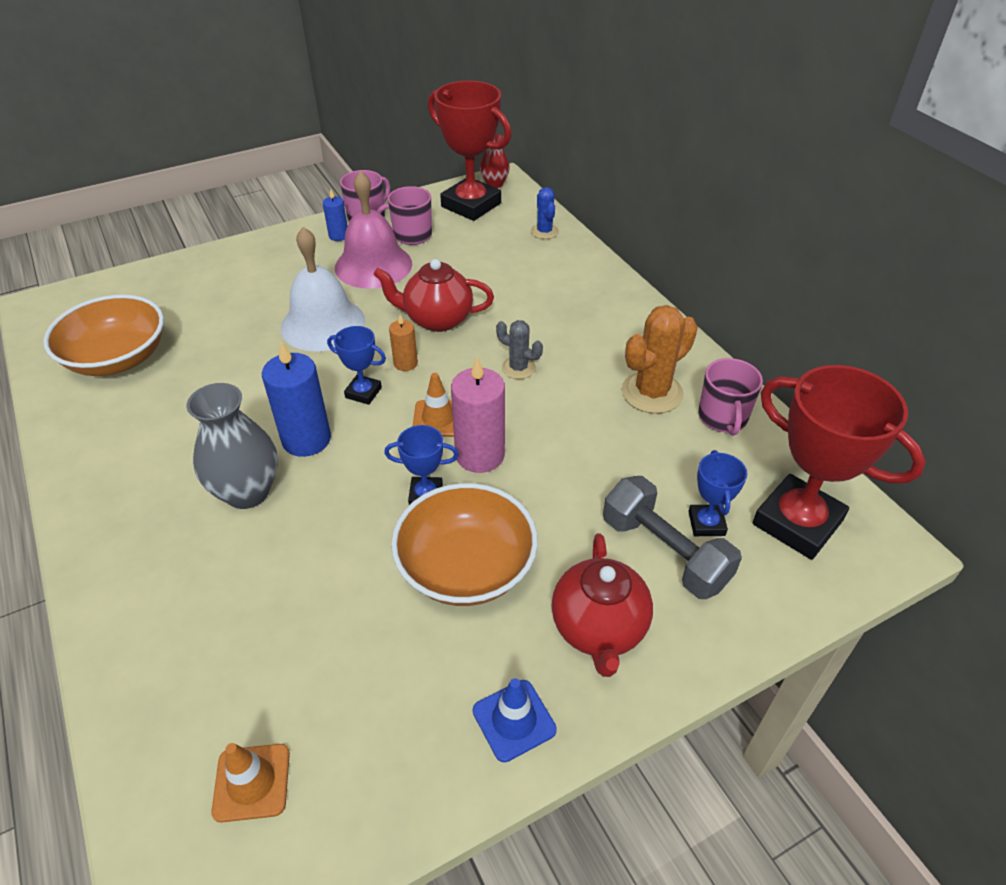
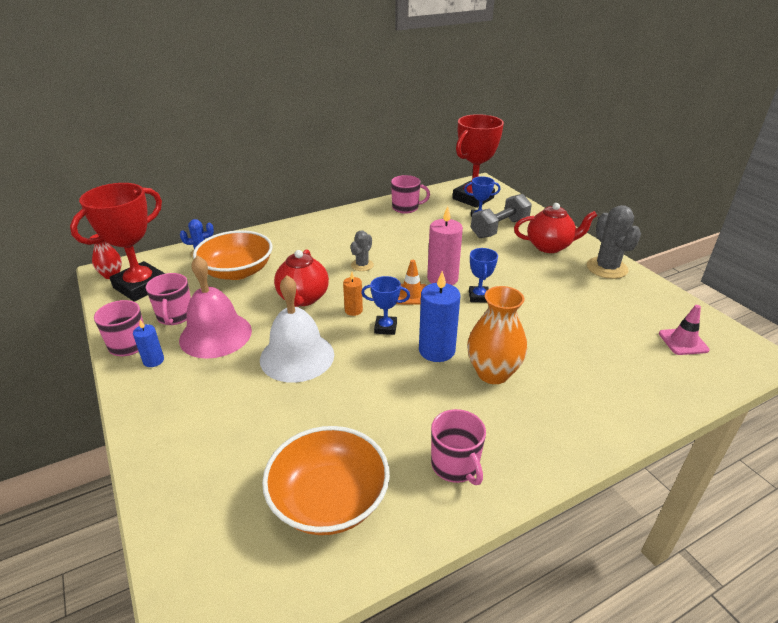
camera: 90 degrees left, 10 degrees down
grey vase [187,383,278,509] -> orange vase [467,286,527,384]
orange traffic cone [211,743,290,822] -> pink traffic cone [659,305,710,355]
blue trophy [327,326,386,405] -> blue trophy turned 75 degrees clockwise [361,276,410,335]
orange bowl [391,483,538,606] -> orange bowl moved to [193,230,273,280]
blue traffic cone [473,678,557,762] -> grey cactus [587,205,641,279]
orange cactus [622,305,698,413] -> none
none -> pink mug [431,409,486,485]

